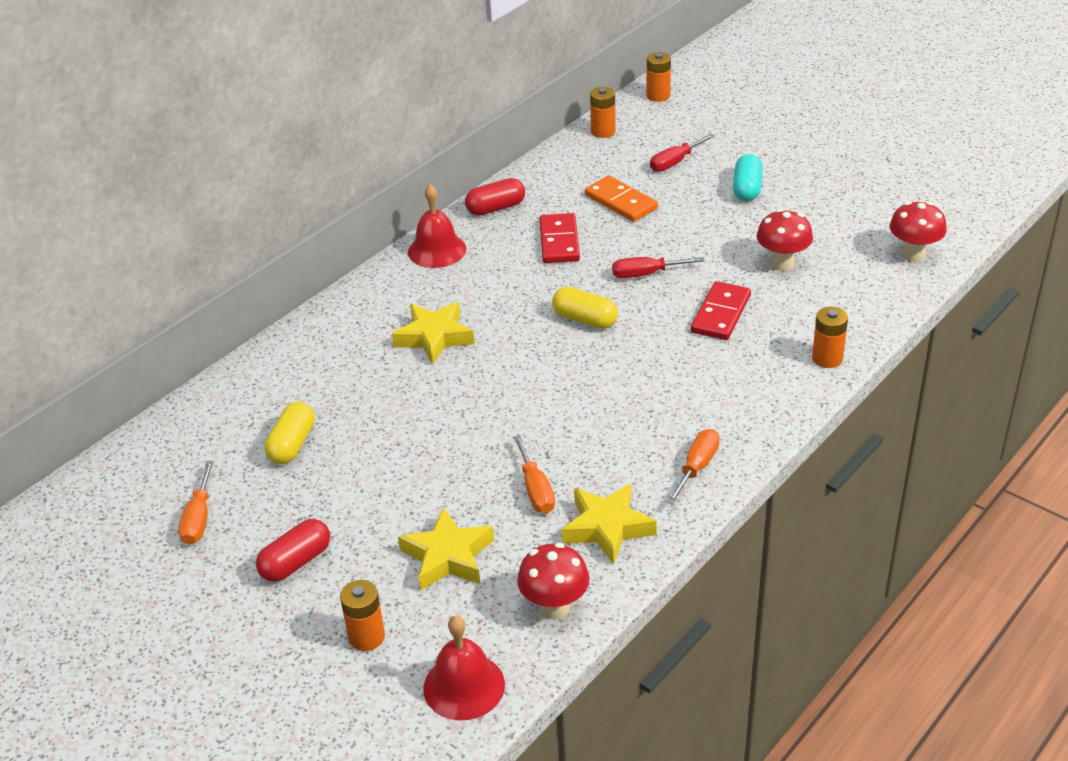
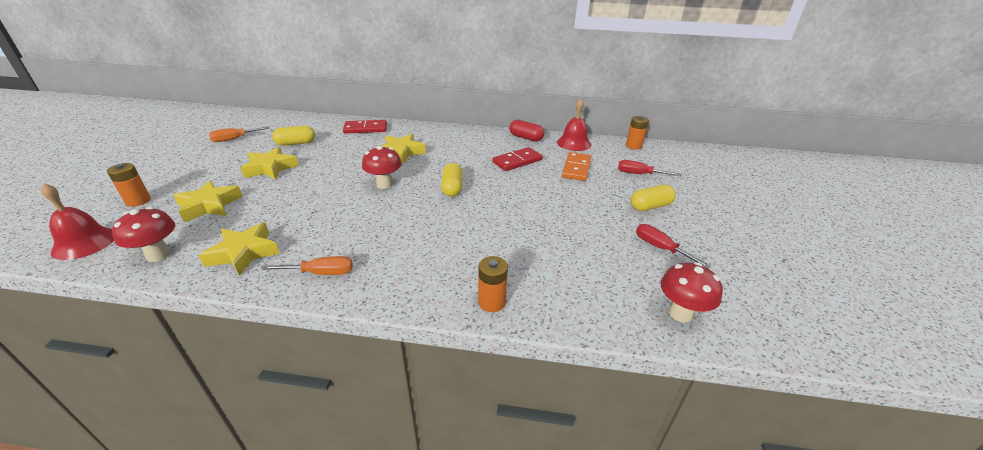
camera: 55 degrees right, 5 degrees down
red capsule [256,519,330,582] -> none
red bell [408,185,466,268] -> red bell moved to [557,99,591,151]
orange screwdriver [513,435,555,513] -> none
red screwdriver [612,257,705,278] -> red screwdriver moved to [636,224,711,268]
orange battery [646,52,671,102] -> none
red domino [691,281,751,340] -> red domino moved to [343,120,387,133]
turquoise capsule [733,154,763,201] -> yellow capsule [631,185,676,211]
red mushroom [757,209,813,271] -> red mushroom moved to [362,146,402,189]
none -> yellow star [241,147,299,180]

